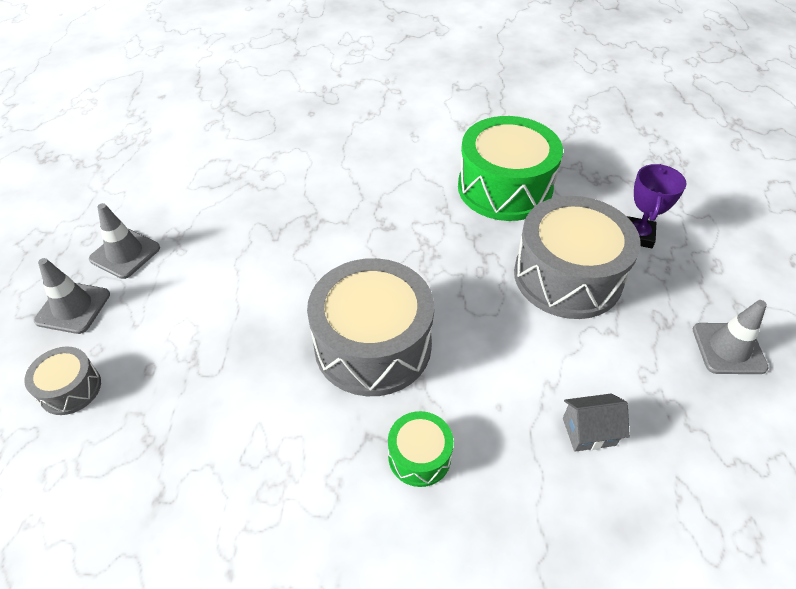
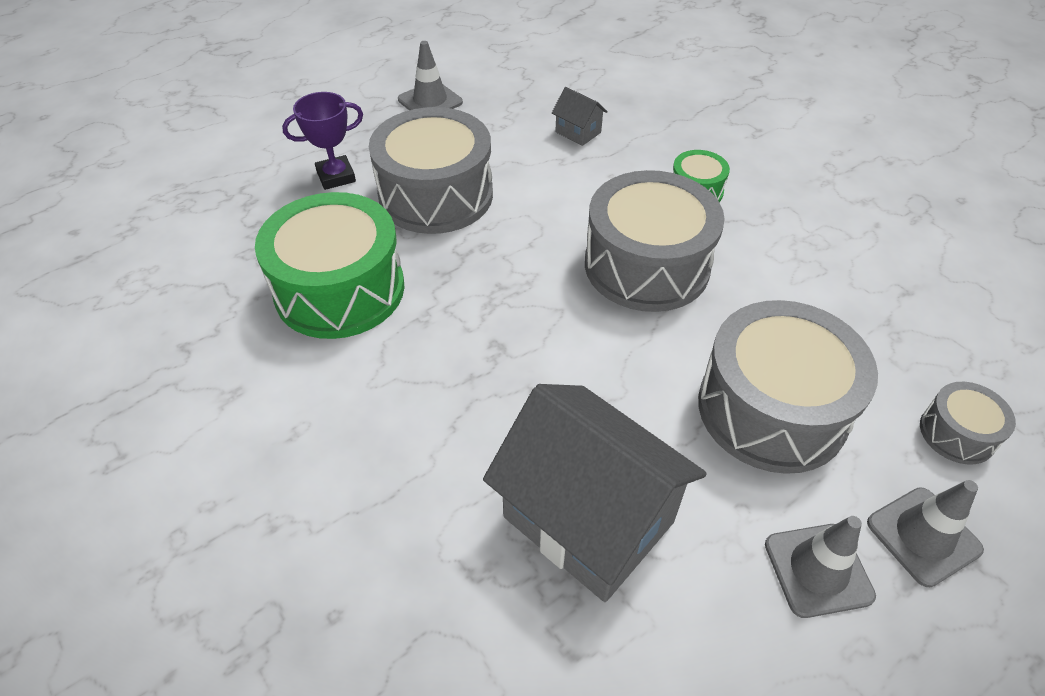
camera: 130 degrees left, 0 degrees up
none -> grey house [483,384,707,602]
none -> grey drum [698,300,878,474]

